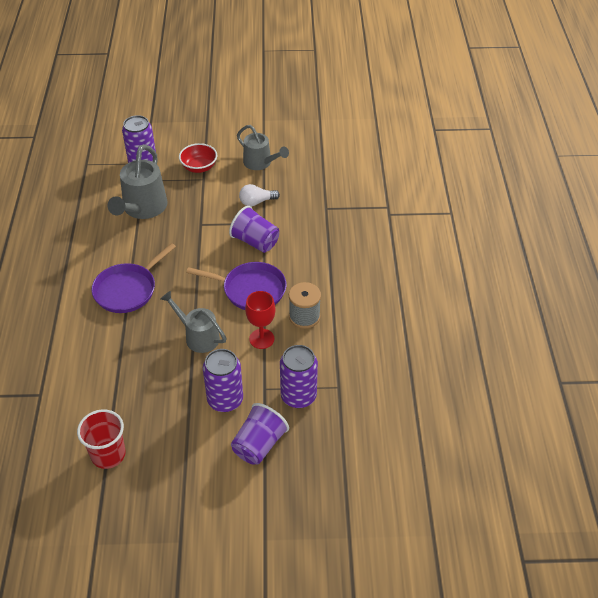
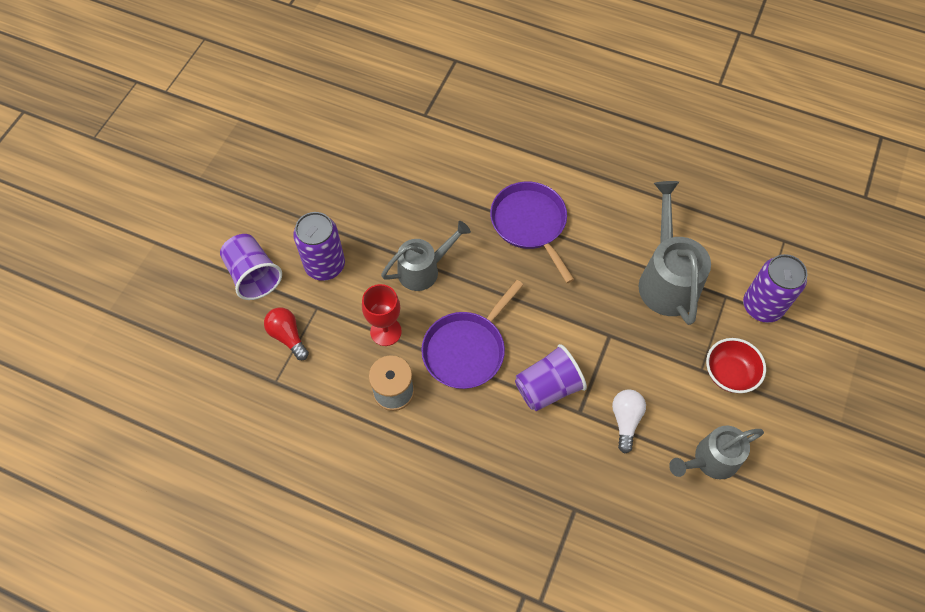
camera: 115 degrees right, 15 degrees up
red cup [77,409,126,469] -> none
grey watering can [108,144,167,219] -> grey watering can turned 45 degrees clockwise [639,181,711,325]
purple can [280,345,318,408] -> red light bulb [264,307,309,360]

